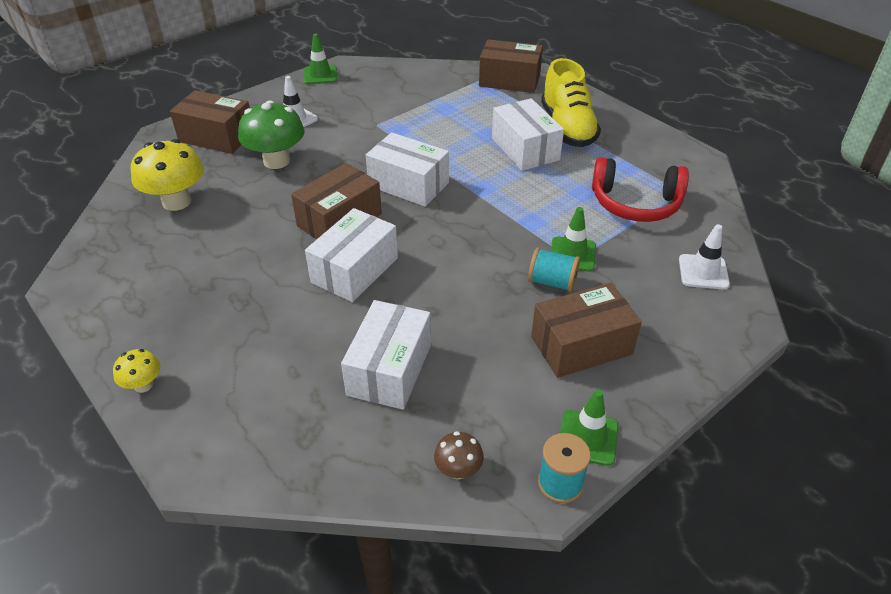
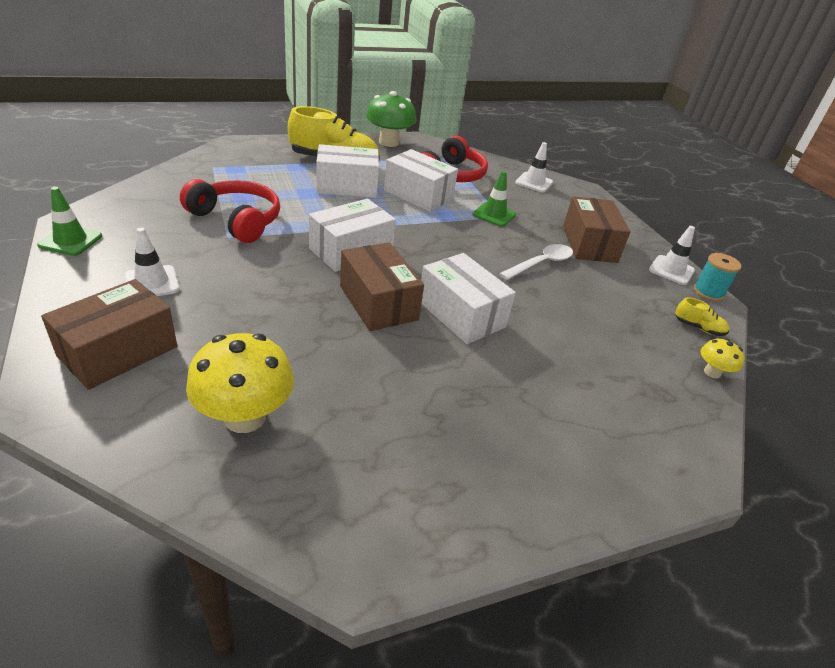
camera: 75 degrees left, 5 degrees down
yellow mushroom [113,349,160,393] -> yellow mushroom moved to [701,338,745,379]
green mushroom [238,100,305,169] -> green mushroom moved to [366,91,416,147]
white box [341,300,431,410] -> white box moved to [384,149,458,212]
brown mushroom [434,431,484,479] -> yellow shoe [675,298,729,336]
brown box [479,39,543,93] -> none
turquoise spool [528,247,580,292] -> none
green traffic cone [560,389,619,466] -> white traffic cone [649,226,695,285]
none -> red headphones [180,179,280,243]
none -> white spoon [499,244,573,280]

